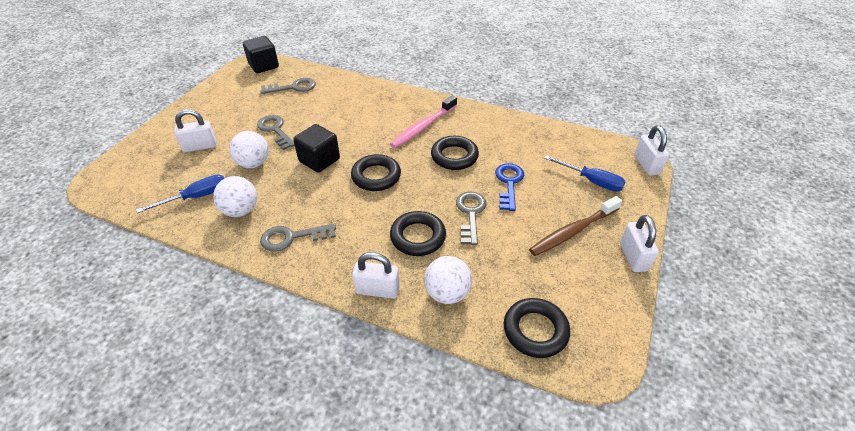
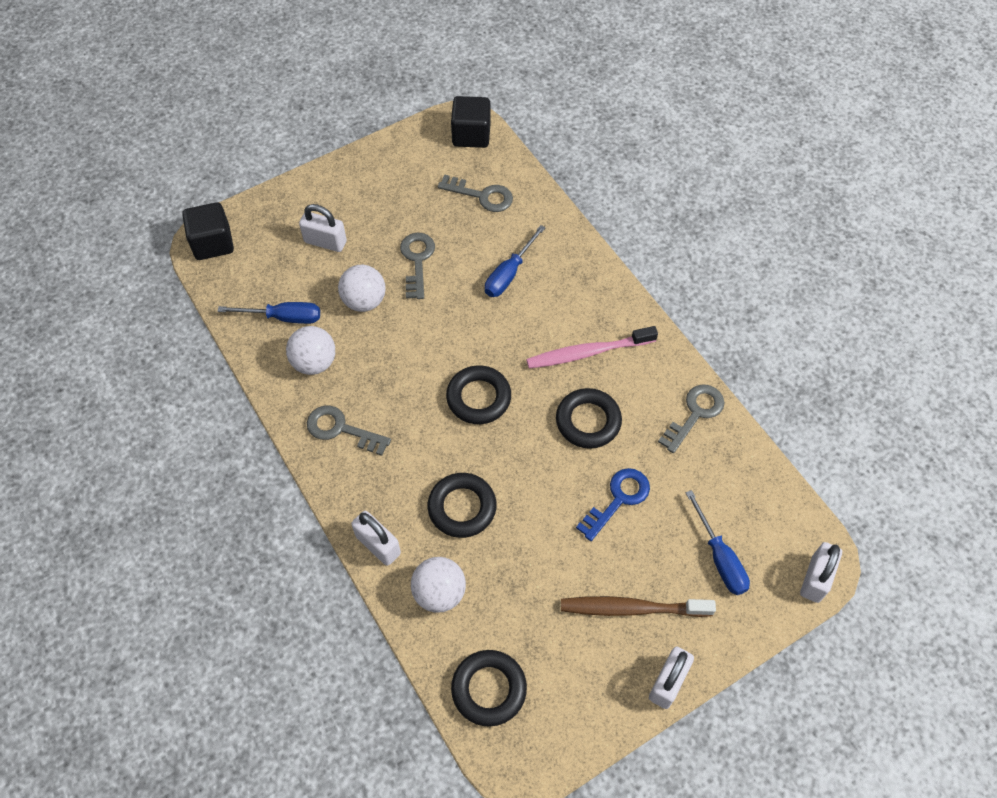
camera: 35 degrees right, 15 degrees up
black cube [293,124,340,173] -> black cube moved to [182,202,234,260]
grey key [456,191,487,245] -> grey key moved to [658,384,724,453]
none -> blue screwdriver [485,225,546,297]

